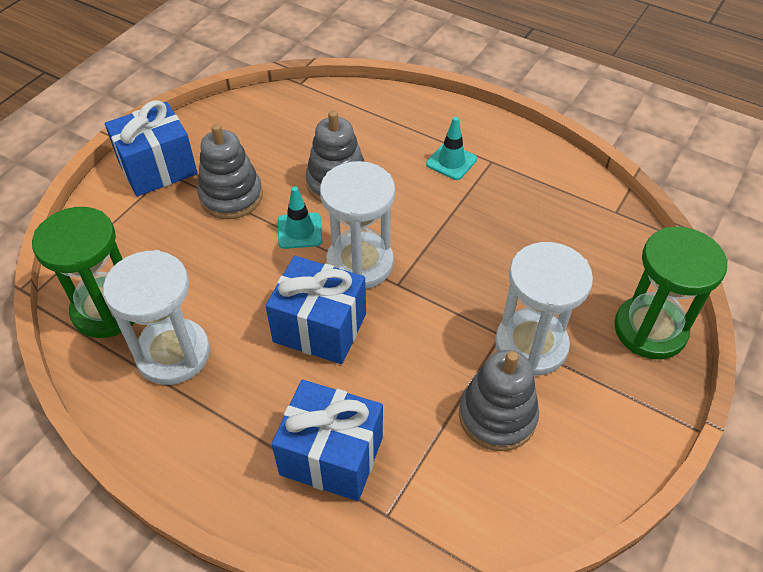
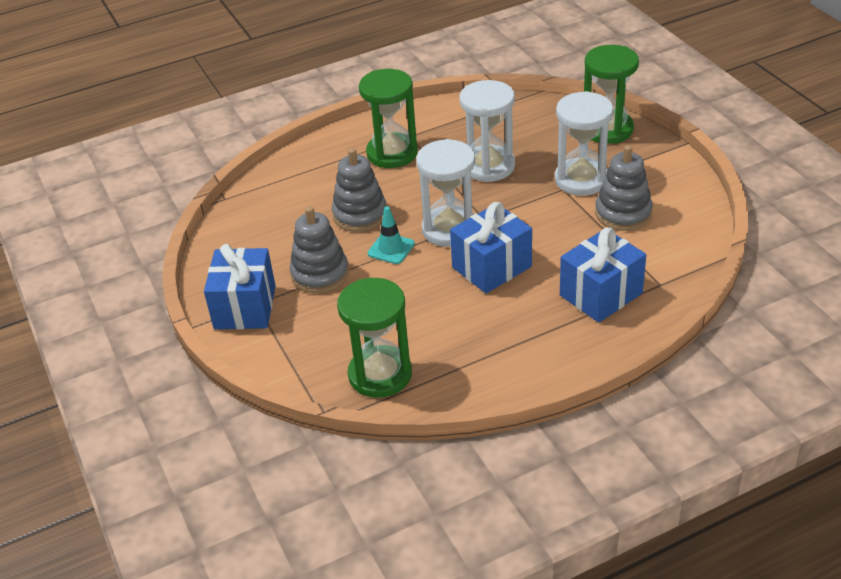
camera: 55 degrees left, 10 degrees down
white hourglass [103,250,210,385] -> white hourglass moved to [460,80,515,182]
turquoise traffic cone [426,117,477,180] -> green hourglass [359,69,418,168]

